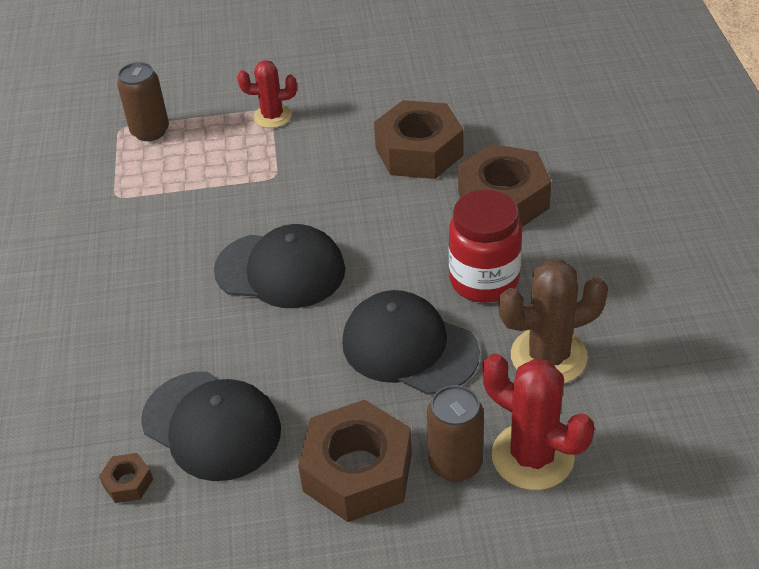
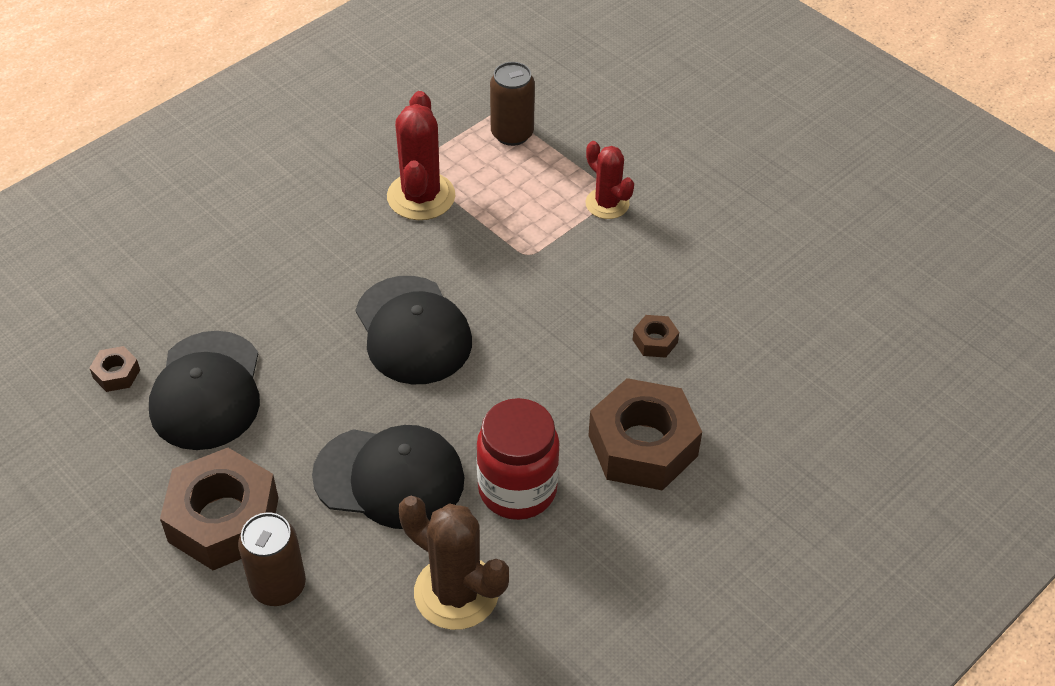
camera: 50 degrees right, 5 degrees up
black cap [342,290,480,395] -> black cap turned 105 degrees clockwise [312,425,464,529]
brown nut [374,100,464,179] -> brown nut [633,315,679,358], size x0.43
red cactus [482,353,595,490] -> red cactus moved to [387,91,455,220]

